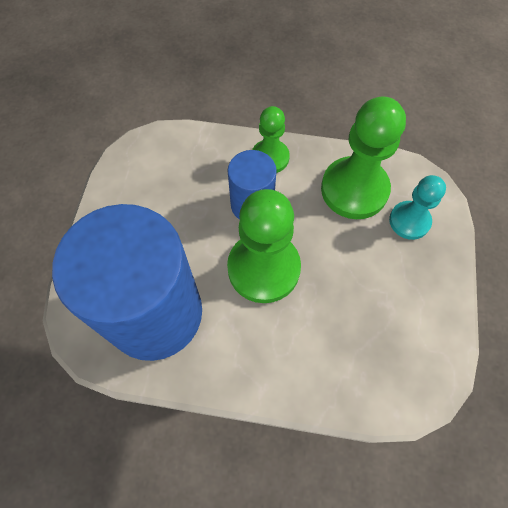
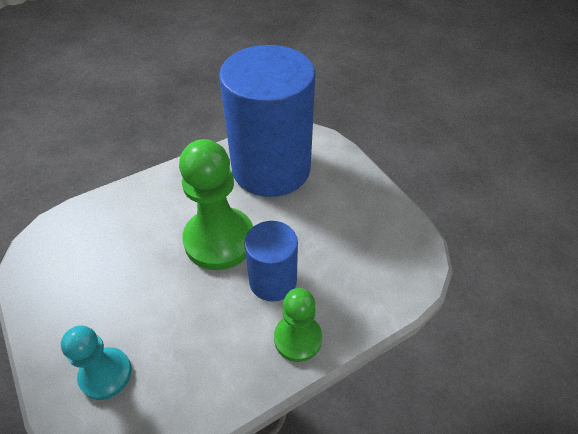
camera: 140 degrees right, 15 degrees down
green pawn [321,96,406,219] -> none

